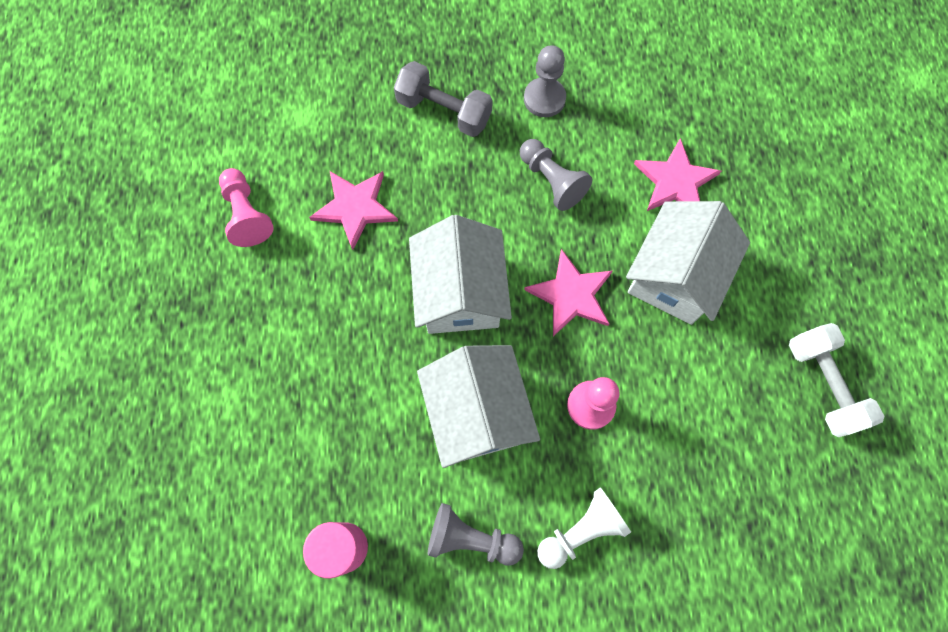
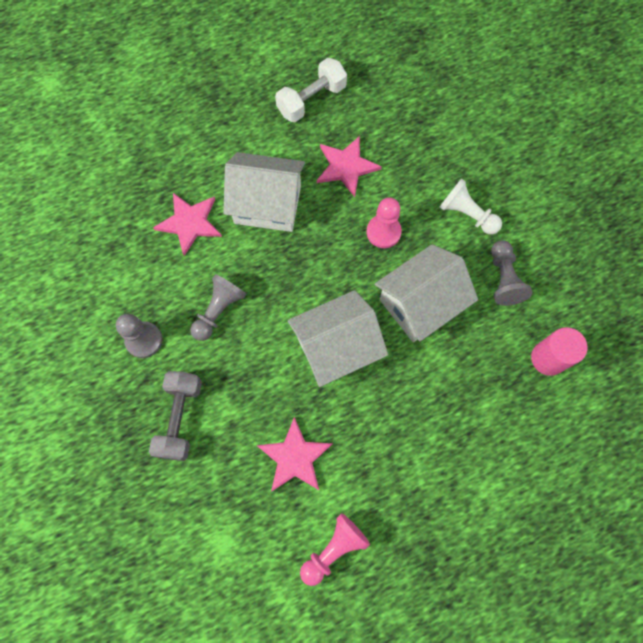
camera: 110 degrees left, 0 degrees up
pink star [524,249,613,336] -> pink star moved to [317,136,382,197]

